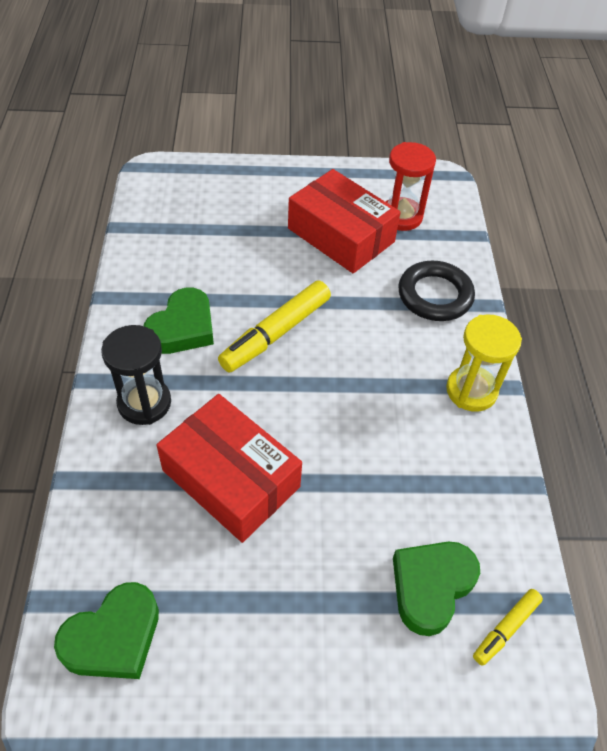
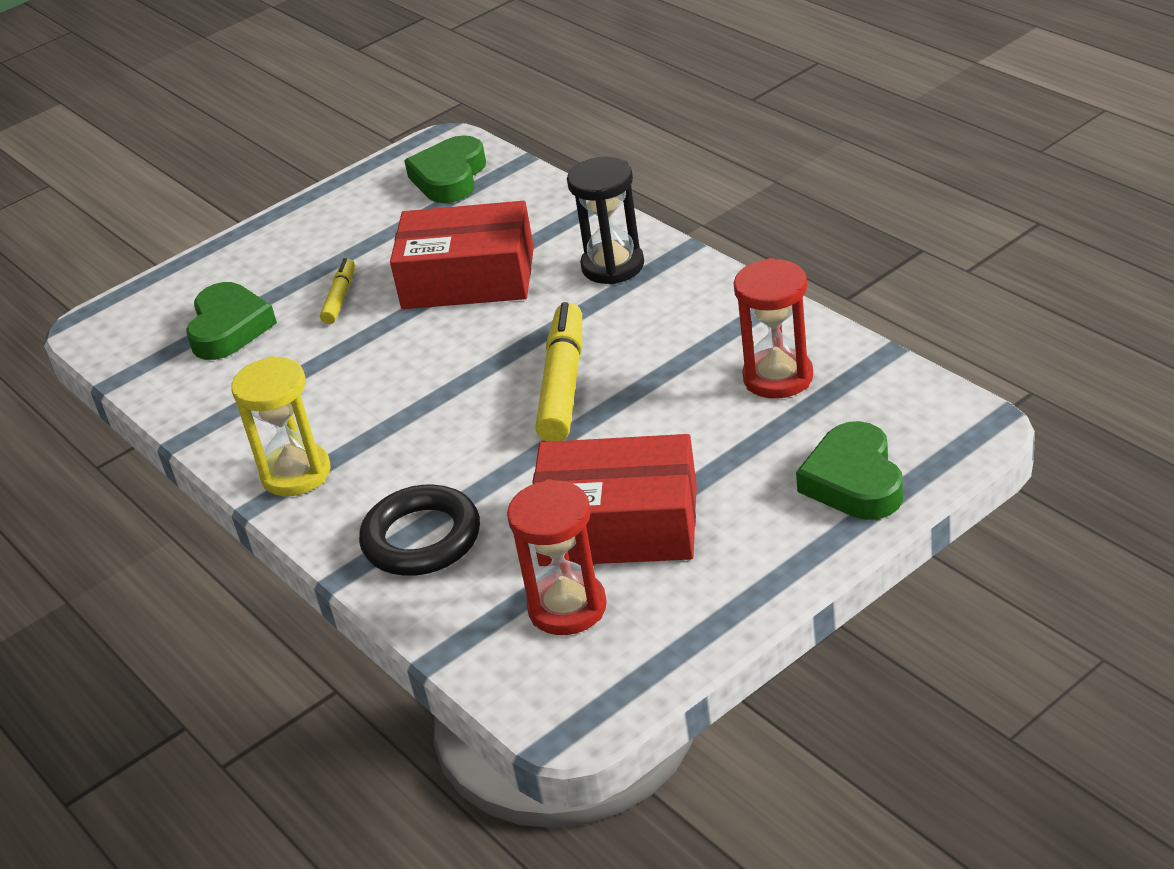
camera: 150 degrees right, 15 degrees down
green heart [144,287,214,354] -> green heart moved to [796,421,903,520]
yellow marker [473,589,543,666] -> yellow marker moved to [320,258,355,324]
none -> red hourglass [734,258,813,399]

